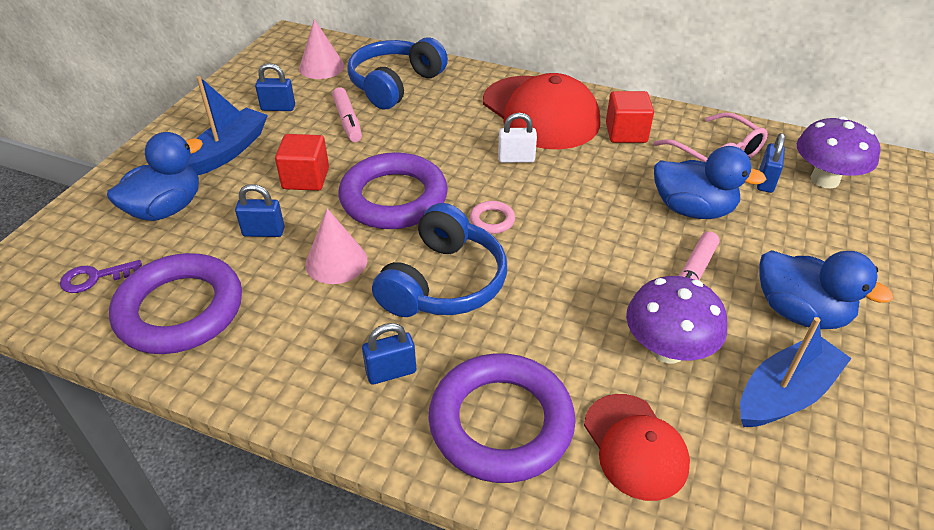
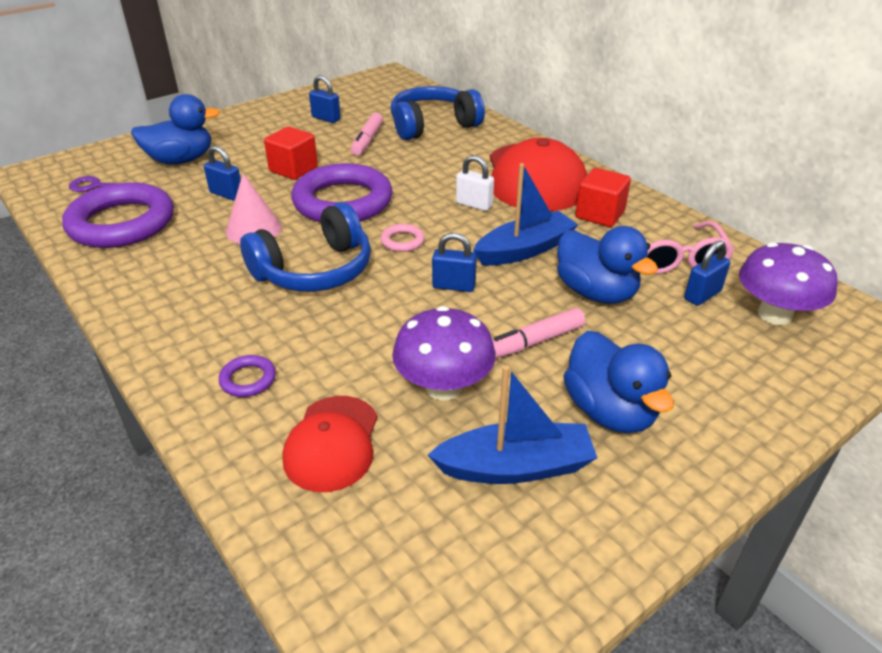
camera: 30 degrees right, 5 degrees down
blue boat [188,76,268,176] -> blue boat moved to [473,163,578,265]
pink cone [299,19,344,79] -> none
blue padlock [362,323,416,385] -> blue padlock moved to [432,233,477,292]
purple ring [428,353,576,483] -> purple ring [219,355,276,397], size x0.41

